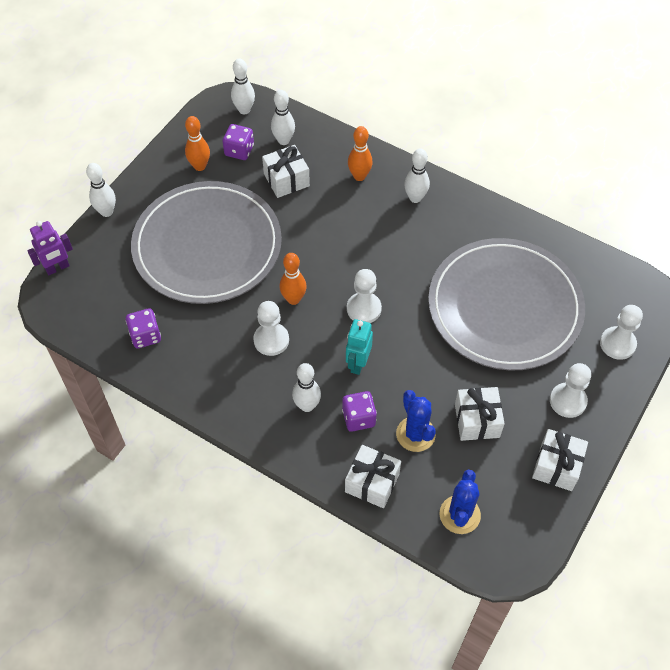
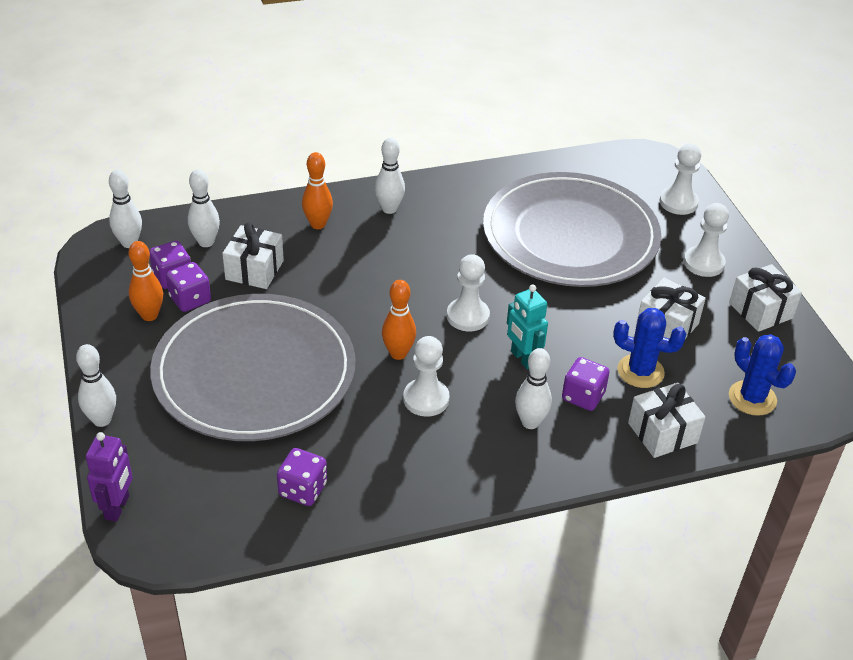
camera: 50 degrees left, 15 degrees down
none -> purple dice [166,262,211,312]

